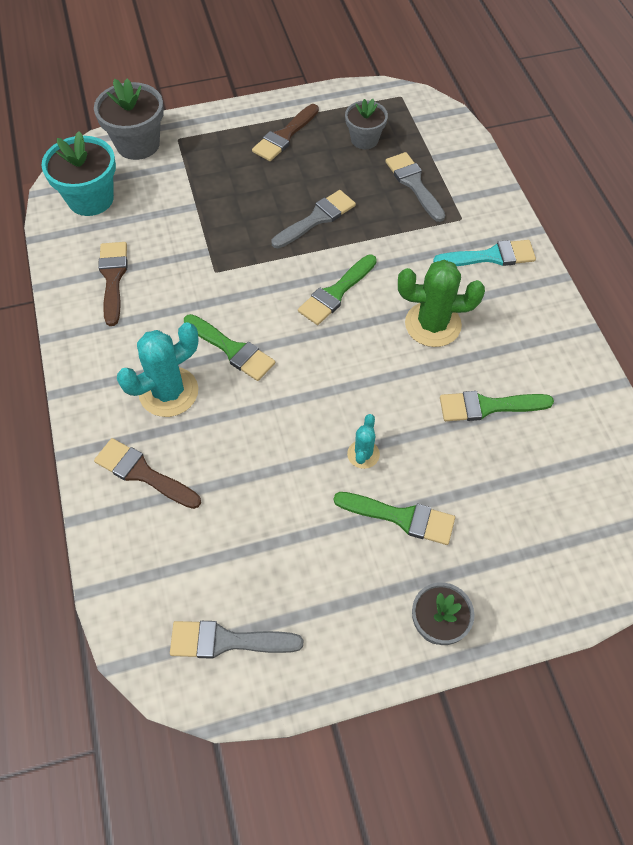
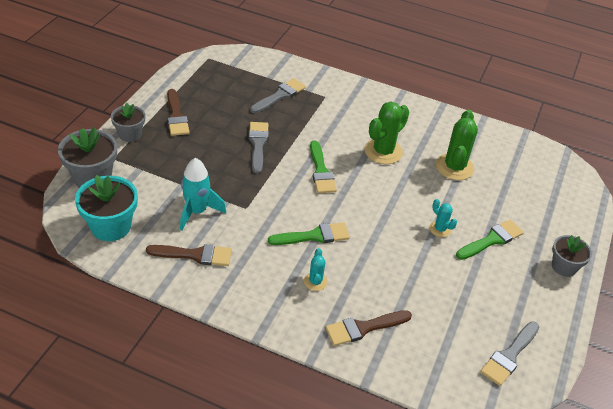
camera: 55 degrees left, 15 degrees down
brown brush [98,242,127,326] -> brown brush turned 150 degrees clockwise [146,244,232,266]
turquoise cactus [117,322,198,417] -> turquoise cactus [304,248,328,291], size x0.52
grey flower pot [345,99,388,149] -> grey flower pot moved to [111,103,145,142]
grey brush [385,152,445,222] -> grey brush turned 120 degrees clockwise [250,78,306,113]
turquoise brush [433,240,536,266] -> none
green brush [440,391,554,421] -> green cactus [436,110,478,180]
none -> turquoise rocket [180,158,226,230]

